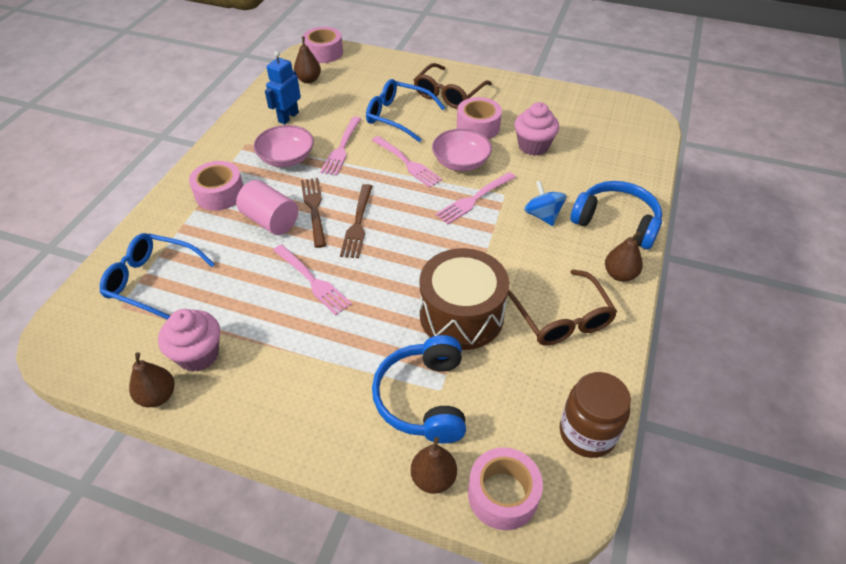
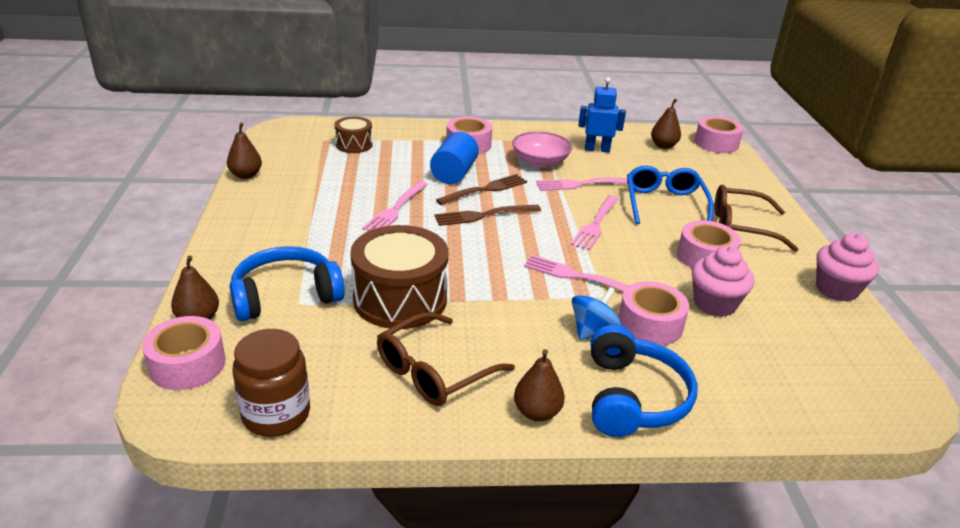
camera: 65 degrees right, 15 degrees down
blue glasses [100,233,215,320] -> brown drum [334,116,373,153]
pink cupcake [158,309,220,372] -> pink cupcake moved to [816,233,879,302]
pink cylinder [236,180,298,235] -> blue cylinder [430,132,479,184]
pink bowl [432,129,492,171] -> none
none -> pink tape [618,281,689,345]

